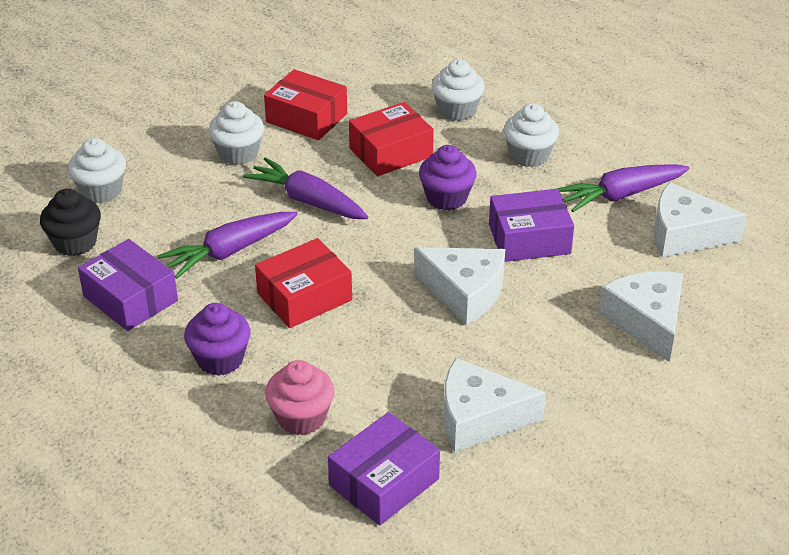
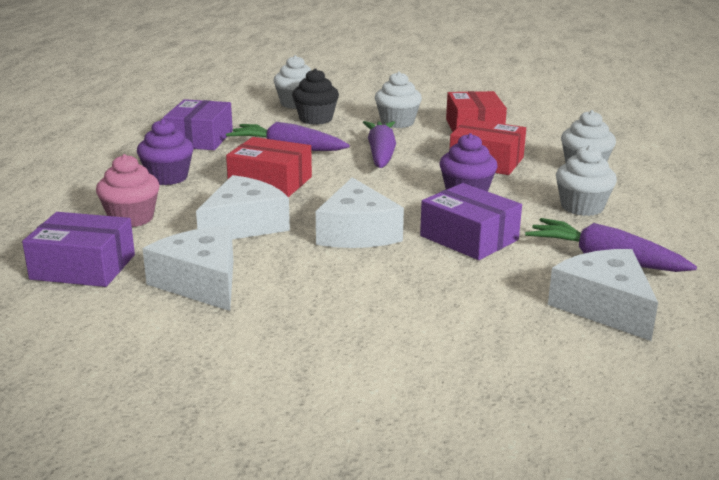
camera: 55 degrees right, 15 degrees down
black cupcake [40,188,101,256] -> black cupcake moved to [292,68,339,125]
white cheese [599,271,683,362] -> white cheese moved to [196,175,290,239]

